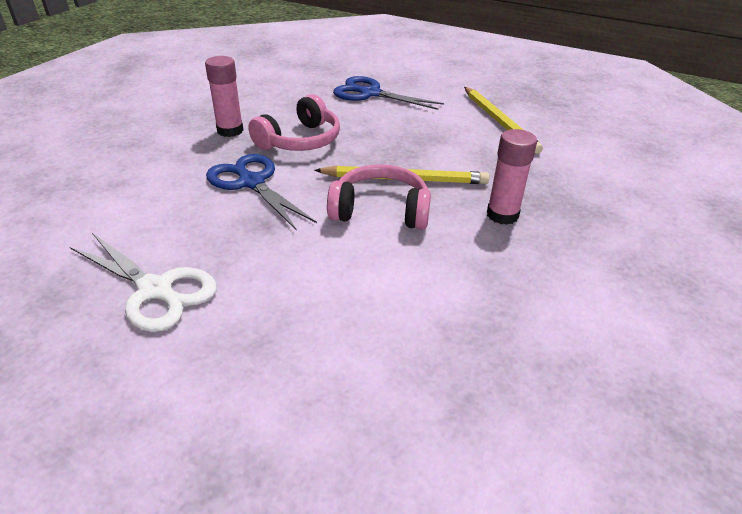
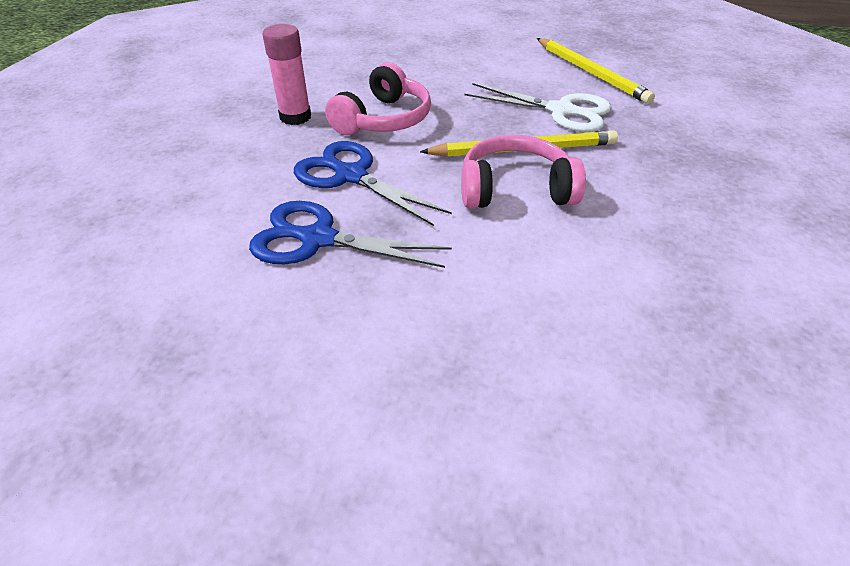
camera: 10 degrees left, 5 degrees up
white scissors [70,233,217,332] -> white scissors moved to [465,83,612,132]
blue scissors [333,76,444,110] -> blue scissors moved to [249,201,452,268]
pink glue stick [487,129,537,225] -> none

